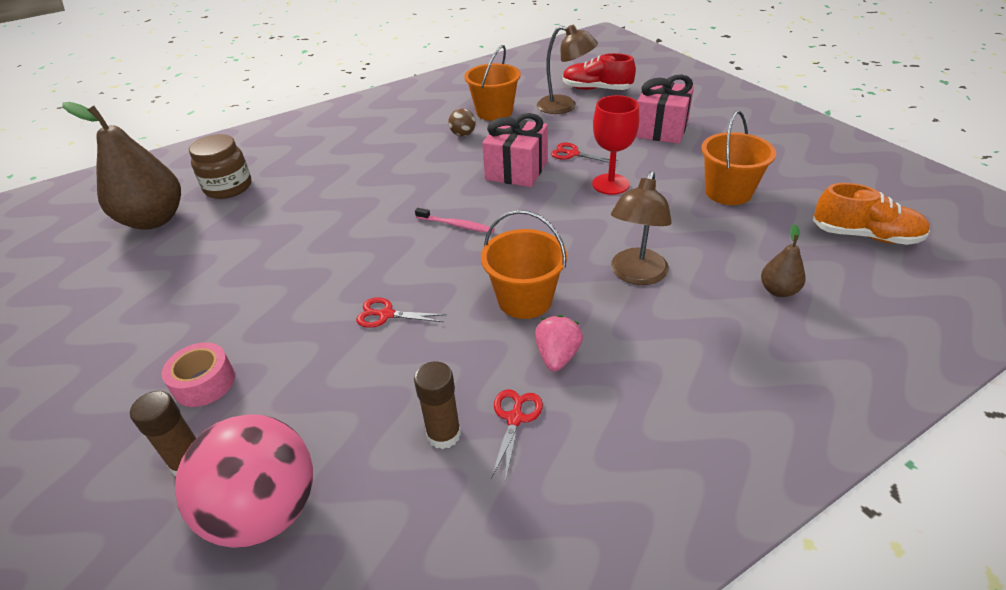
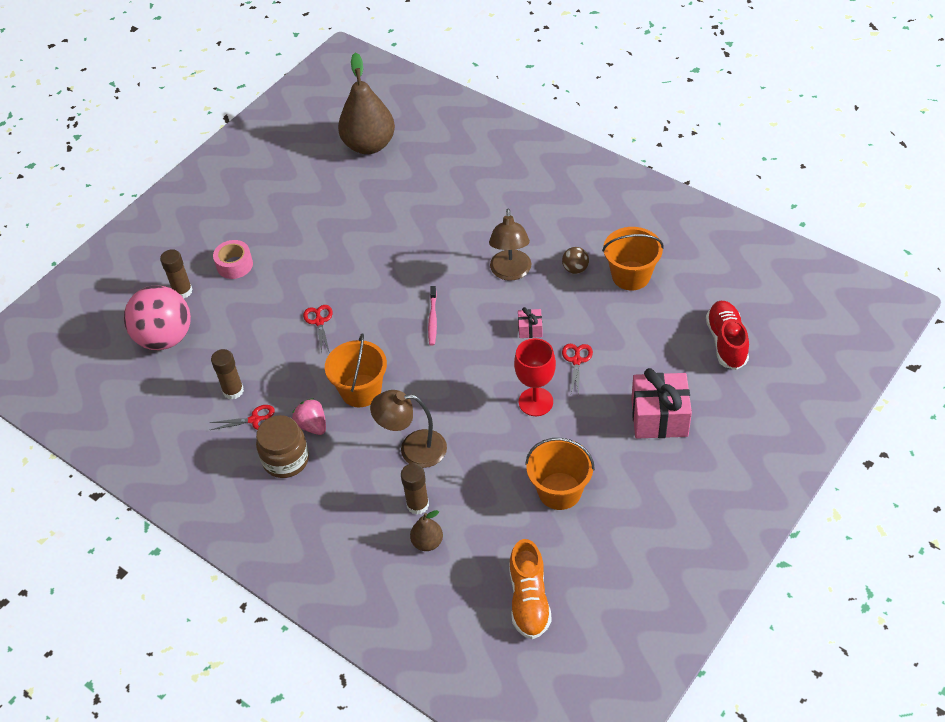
camera: 70 degrees right, 10 degrees up
brown jar [189,134,251,199] -> brown jar moved to [256,415,309,478]
pink gift [482,113,548,187] -> pink gift [518,307,543,338], size x0.47
pink strawberry [535,315,583,371] -> pink strawberry turned 120 degrees counterclockwise [292,398,326,435]
brown lamp [537,24,598,114] -> brown lamp moved to [489,209,531,281]
none -> brown glue stick [401,463,429,515]

